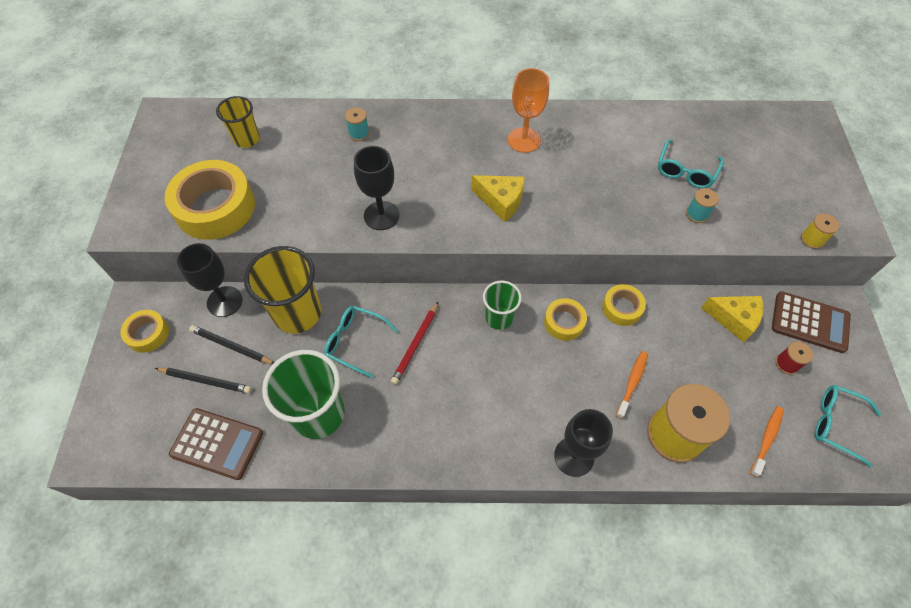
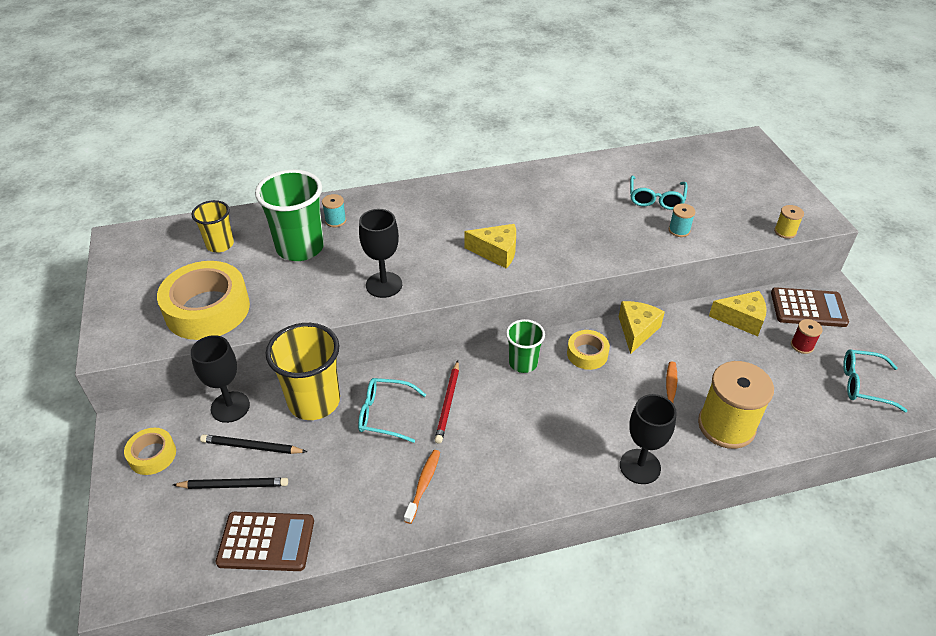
camera: 15 degrees left, 15 degrees down
green cup [262,350,345,439] -> green cup moved to [255,169,324,261]
orange goblet [508,68,549,153] -> none
yellow tape [602,284,646,326] -> yellow cheese [619,301,665,354]
orange toothbrush [750,406,784,477] -> orange toothbrush moved to [404,450,440,524]

